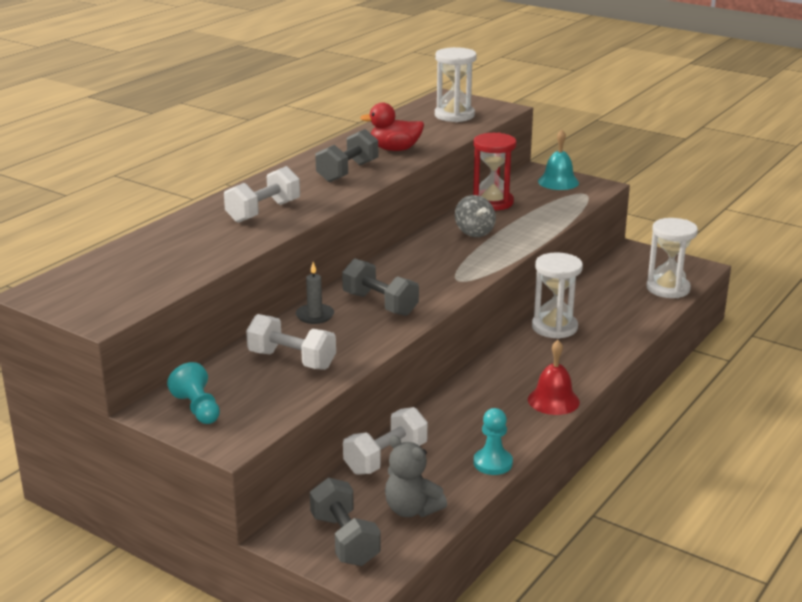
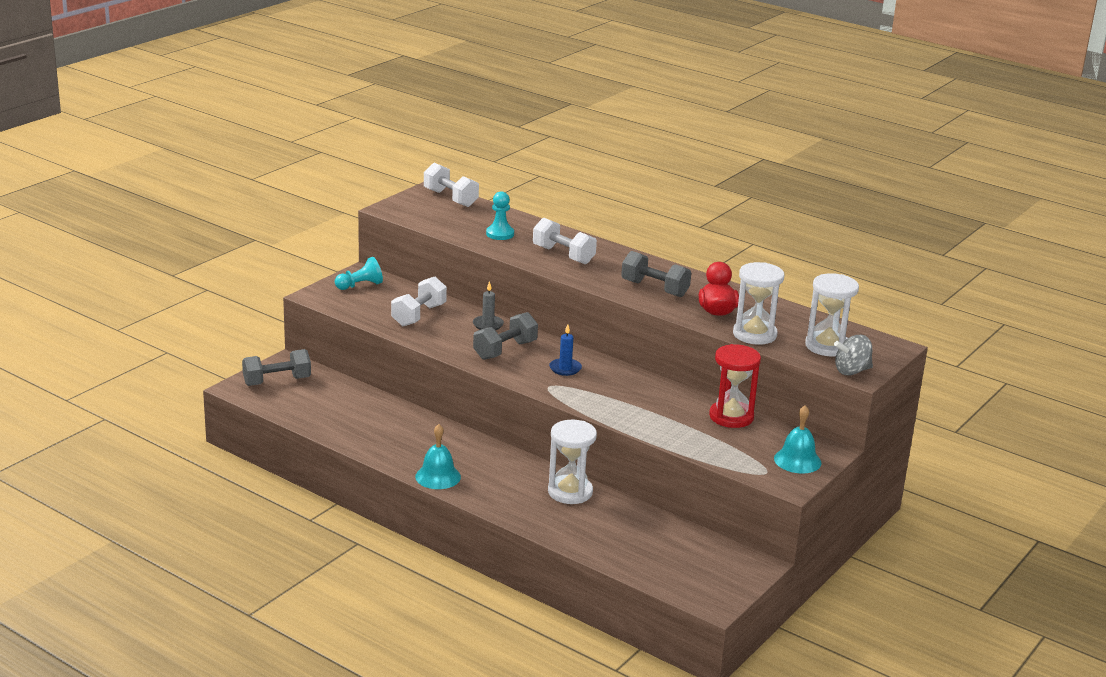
camera: 90 degrees right, 0 degrees up
white dumbbell [343,407,428,475] -> white dumbbell moved to [424,163,479,207]
grey teddy bear [385,435,447,517] -> none
grey spinning top [455,195,496,237] -> grey spinning top moved to [834,335,873,375]
turquoise pawn [474,408,513,475] -> turquoise pawn moved to [486,191,514,240]
red bell [528,340,580,415] -> turquoise bell [415,424,461,489]
white hourglass [646,218,698,298] -> white hourglass moved to [733,262,784,345]
none -> blue candle [549,324,582,376]

